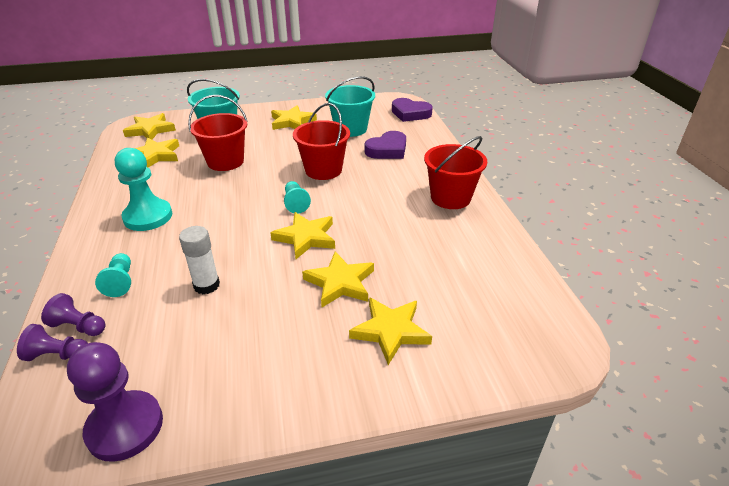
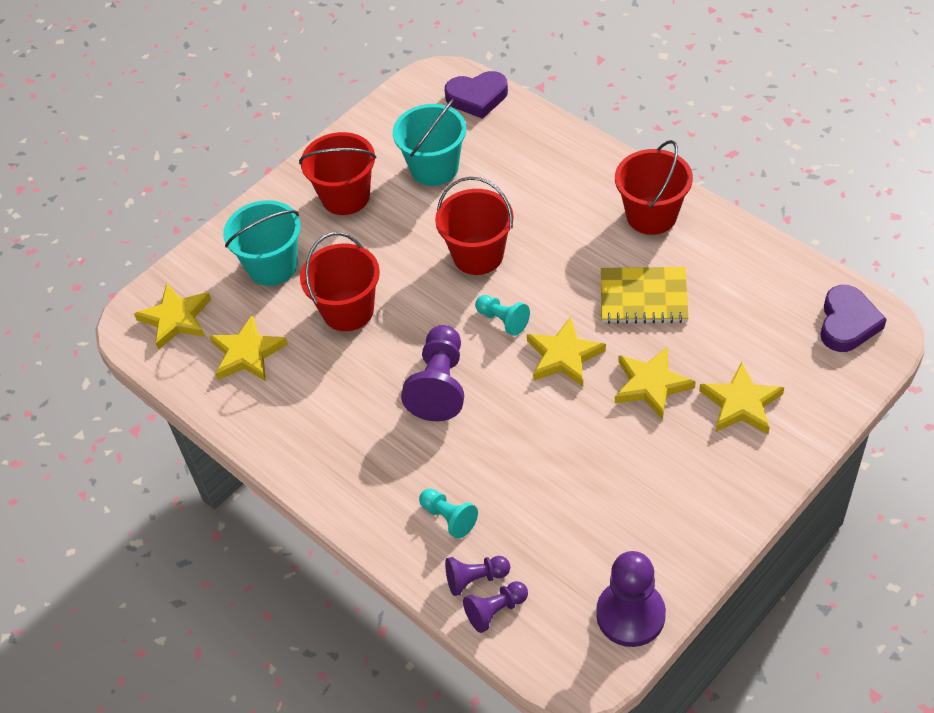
camera: 30 degrees left, 15 degrees up
turquoise pawn [115,148,172,231] -> none
white glue stick [179,226,220,294] -> none
yellow star [271,105,317,130] -> red bucket [299,132,377,215]
purple heart [365,131,406,159] -> purple heart moved to [821,285,887,352]
none -> purple pawn [401,325,464,421]
none -> yellow notebook [601,267,689,324]

